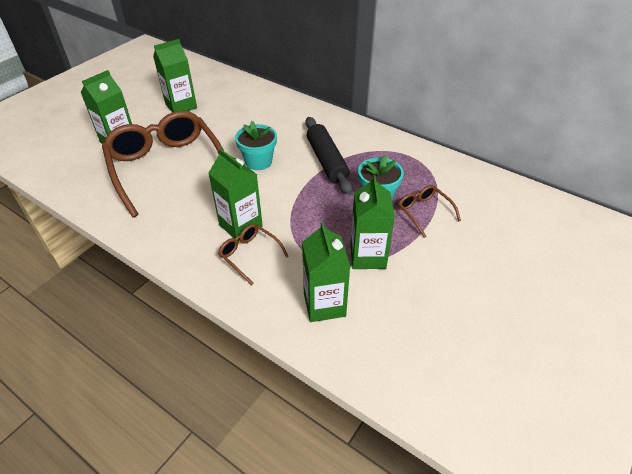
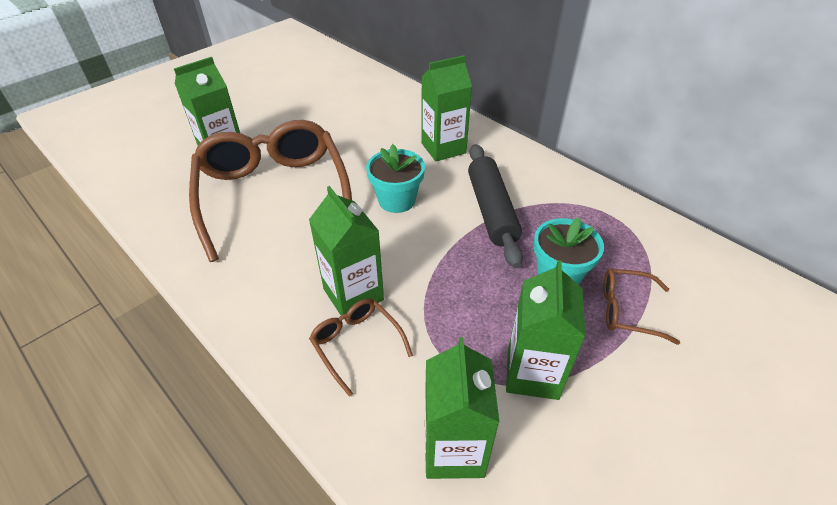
camera: 10 degrees right, 0 degrees up
green carton [153,39,197,112] -> green carton moved to [421,55,472,161]
brown glasses [398,185,461,238] -> brown glasses turned 60 degrees counterclockwise [603,268,680,345]

